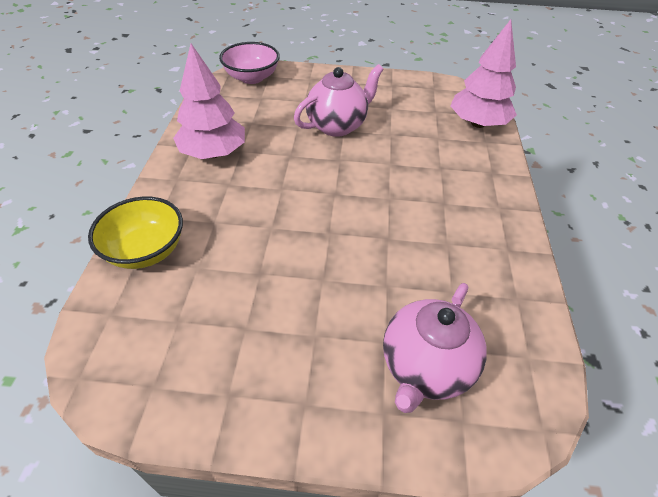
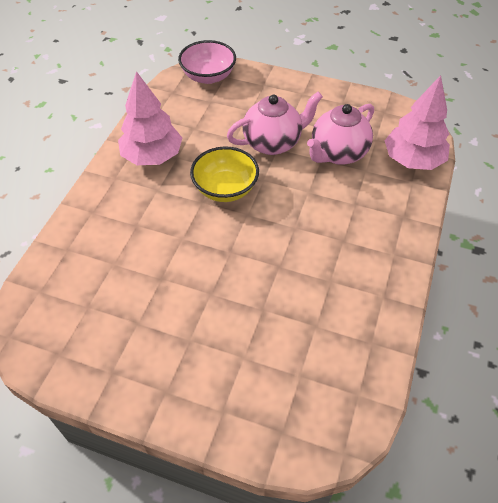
camera: 15 degrees right, 5 degrees up
yellow bowl [88,196,183,269] -> yellow bowl moved to [190,147,259,202]
pink teapot [383,283,487,413] -> pink teapot moved to [307,104,374,165]

